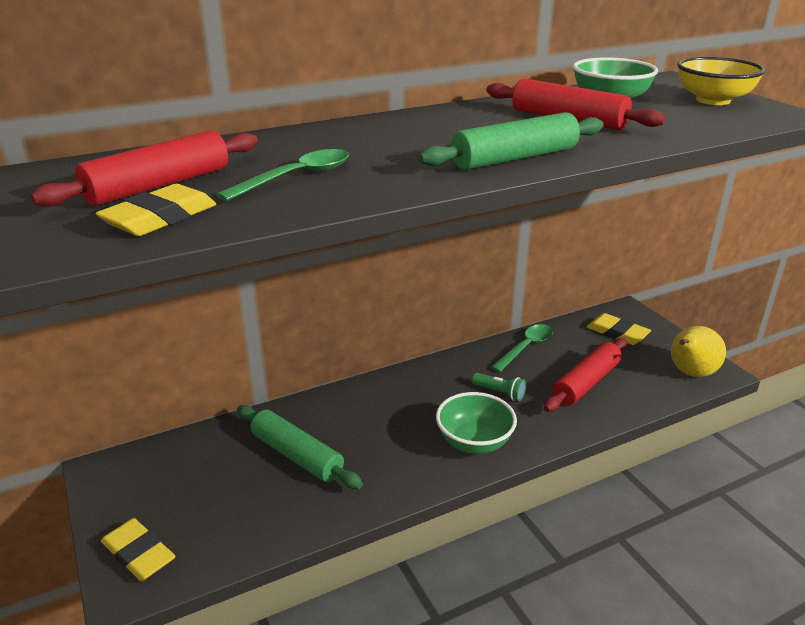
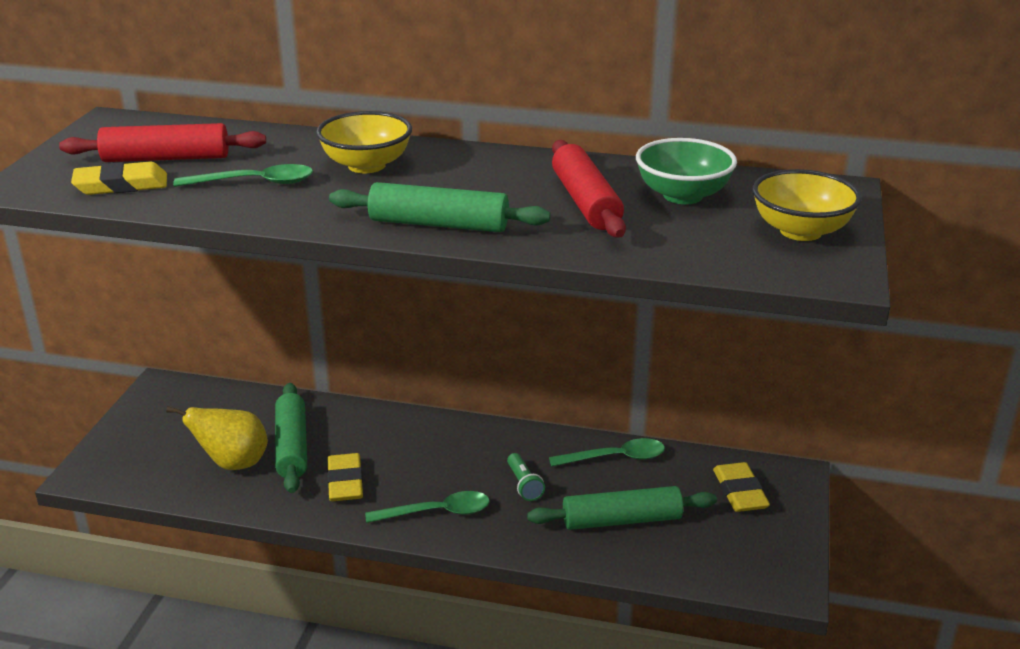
camera: 40 degrees right, 0 degrees up
yellow eraser [101,518,175,581] -> yellow eraser moved to [327,453,363,501]
green bowl [436,392,517,454] -> green spoon [365,491,490,523]
red rolling pin [544,338,627,412] -> green rolling pin [527,486,717,530]
yellow pear [671,326,726,377] -> yellow pear moved to [166,406,268,470]
none -> yellow bowl [316,111,412,173]

